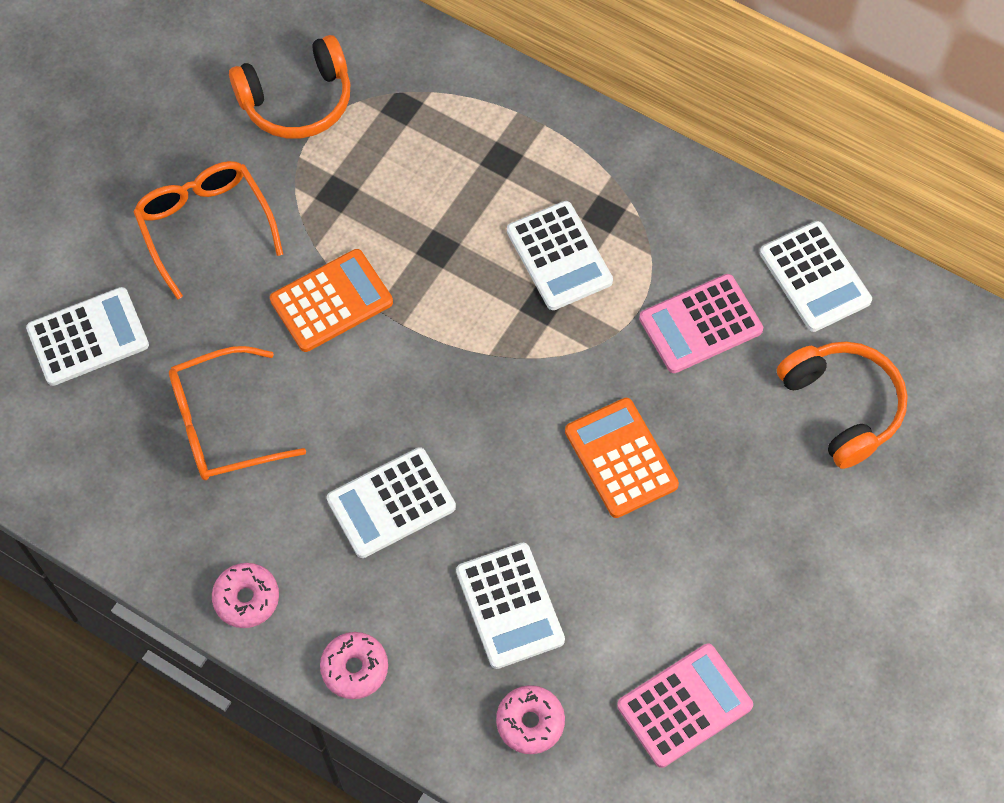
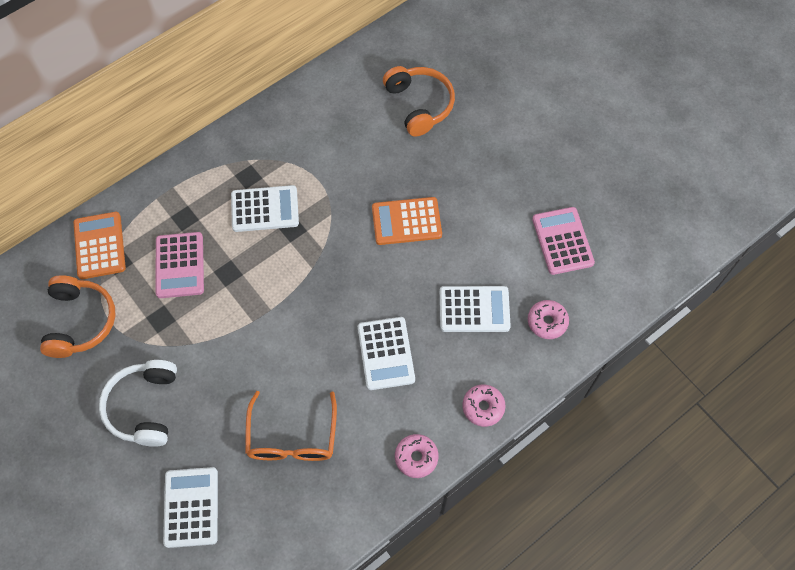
camera: 70 degrees left, 0 degrees up
orange glasses [133,161,283,300] -> white headphones [99,360,177,447]
orange calculator [270,249,393,352] -> orange calculator moved to [73,212,126,279]
pink calculator [639,274,763,373] -> pink calculator moved to [155,232,204,298]
white calculator [760,221,872,332] -> none
orange headphones [777,341,908,469] -> orange headphones turned 75 degrees clockwise [383,66,455,137]

